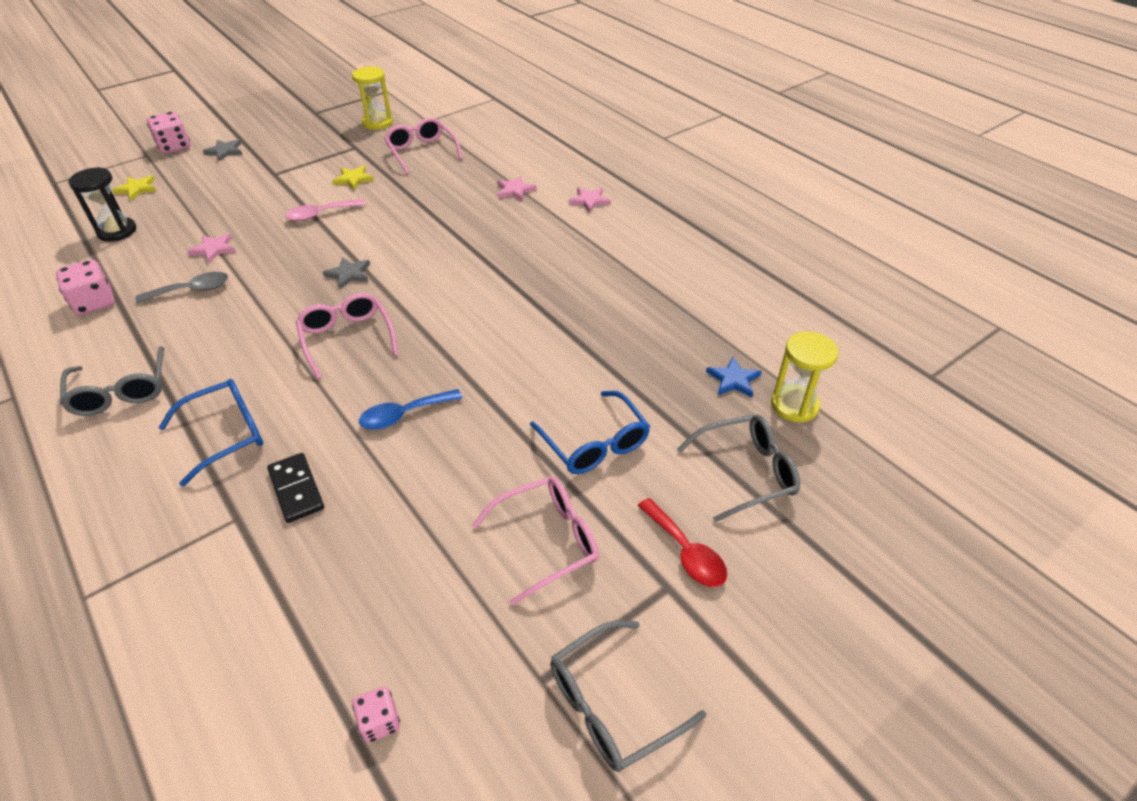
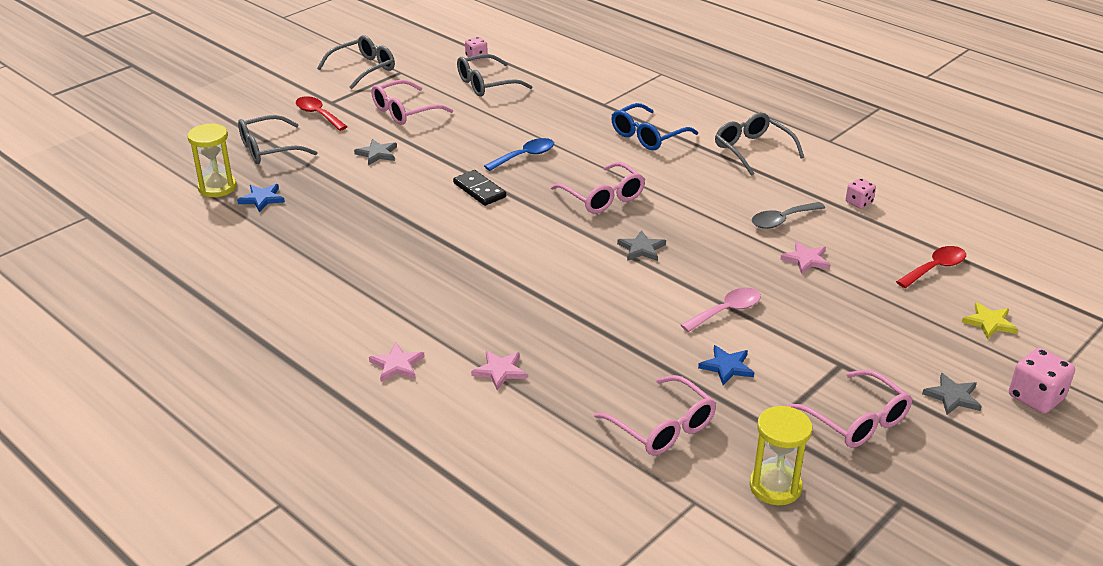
camera: 170 degrees right, 10 degrees down
pink dice [56,260,115,315] -> pink dice [846,178,876,209], size x0.60
black hourglass [68,167,136,242] -> red spoon [896,246,966,288]
black domino [267,453,324,523] -> black domino moved to [453,170,506,206]
yellow star [332,165,374,190] -> blue star [698,345,754,385]
blue glasses [530,391,650,474] -> grey star [354,139,397,165]
none -> grey glasses [457,54,533,97]
none -> pink glasses [788,370,912,448]

